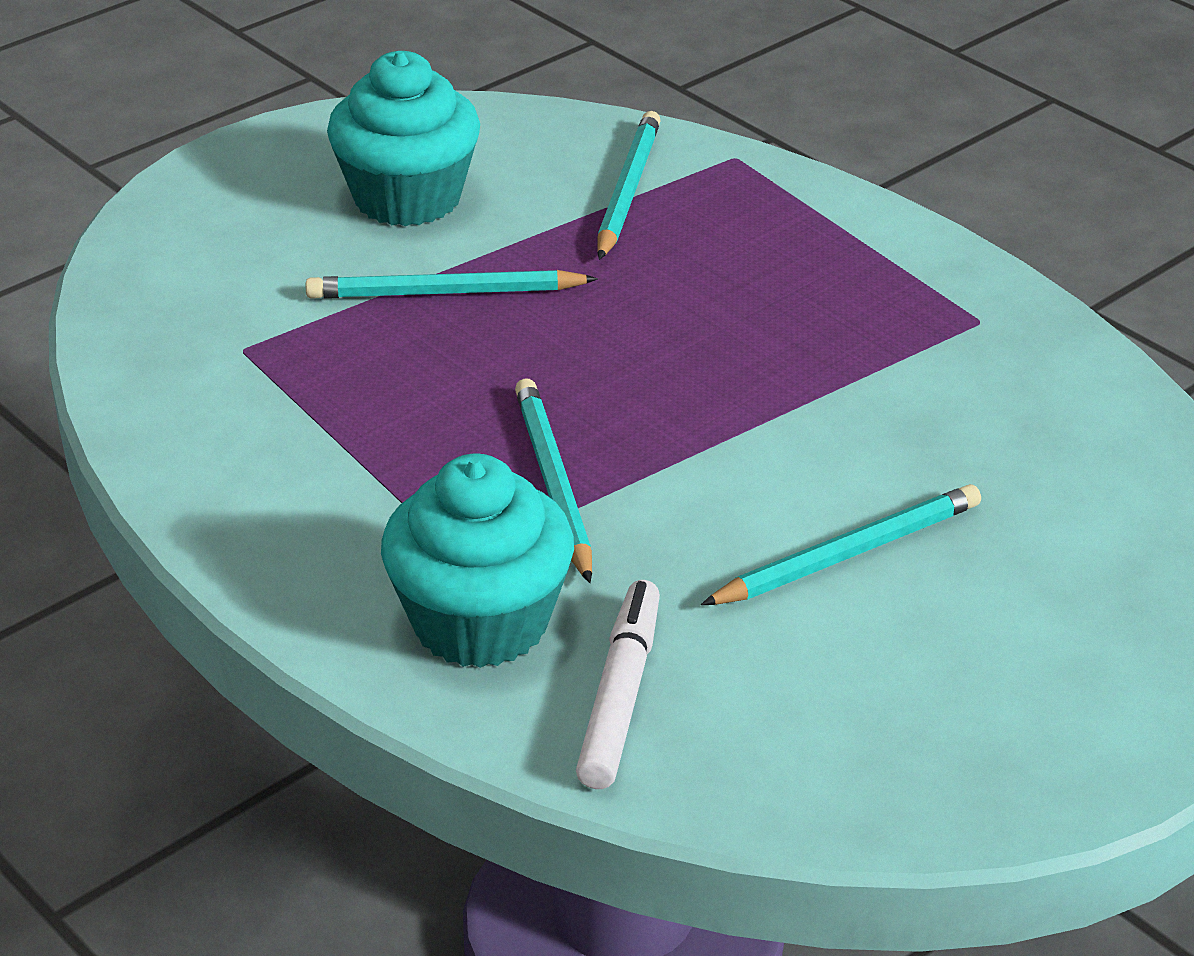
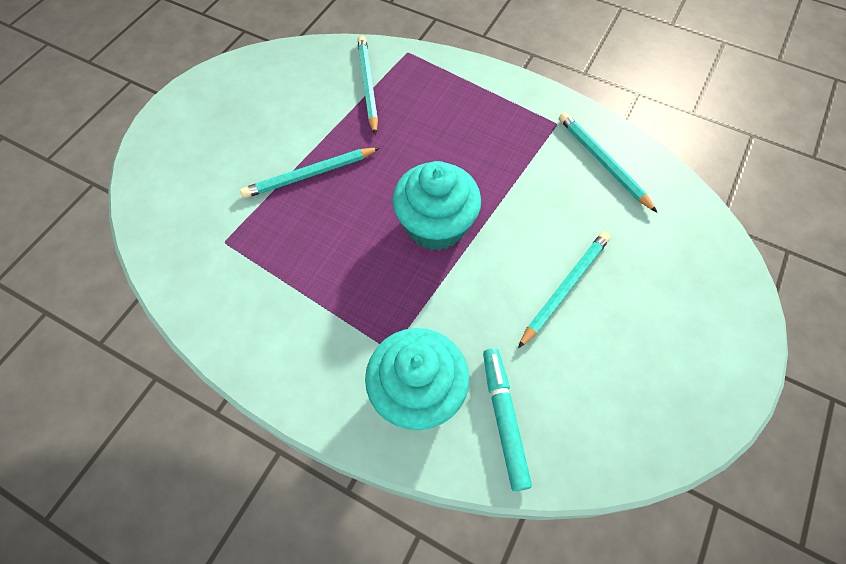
camera: 20 degrees left, 25 degrees up
turquoise cupcake [327,51,480,226] -> turquoise cupcake moved to [392,161,481,251]
turquoise pencil [515,378,592,583] -> turquoise pencil moved to [559,112,657,212]
white marker [576,580,660,789] -> turquoise marker [483,348,532,491]

